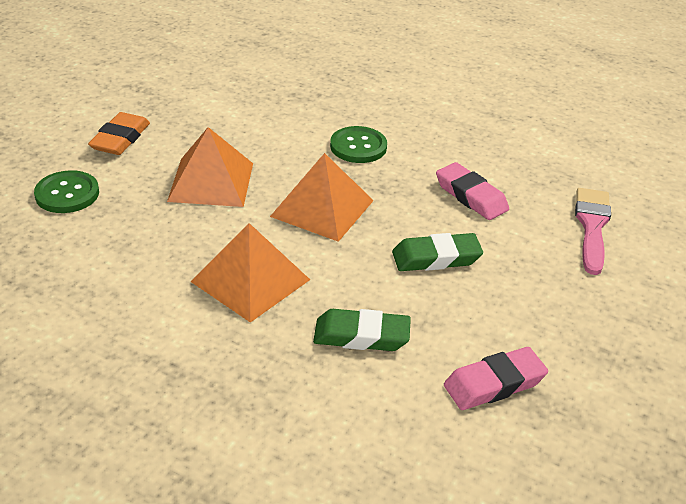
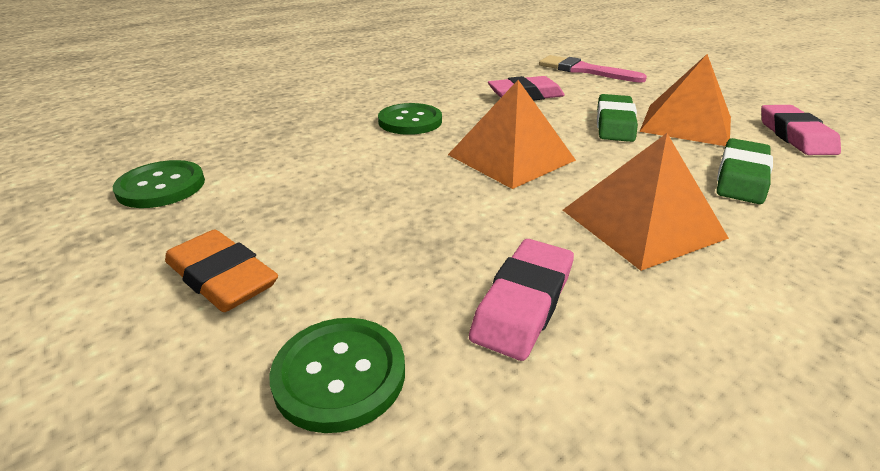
camera: 65 degrees left, 5 degrees down
orange pyramid [167,127,253,207] -> orange pyramid moved to [639,54,731,146]
none -> green button [113,160,205,208]
none -> pink eraser [469,239,574,361]

